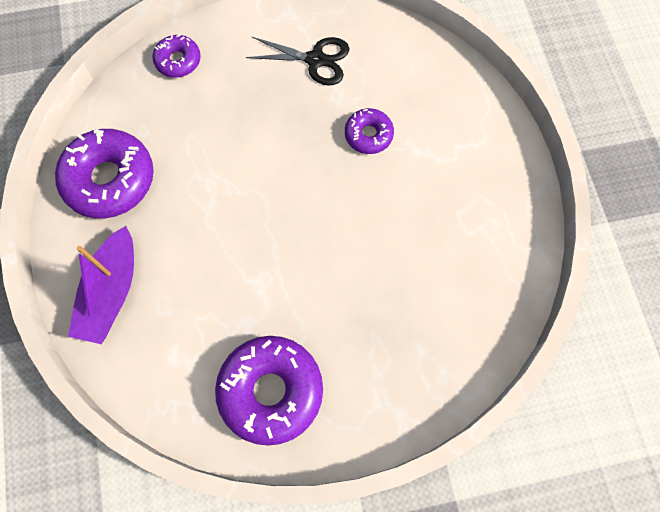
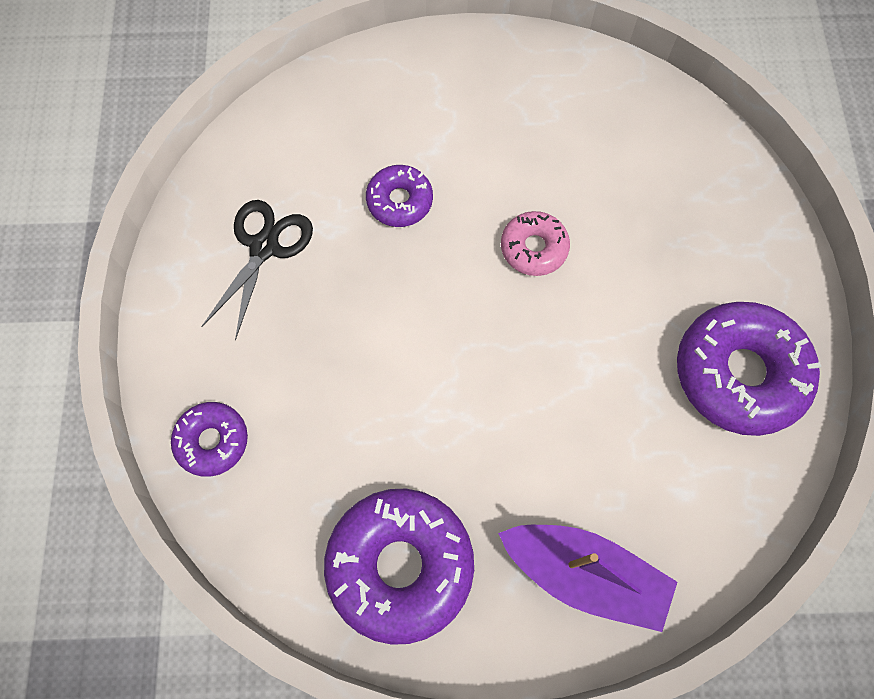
camera: 80 degrees left, 0 degrees up
none -> pink donut [501,211,570,276]

